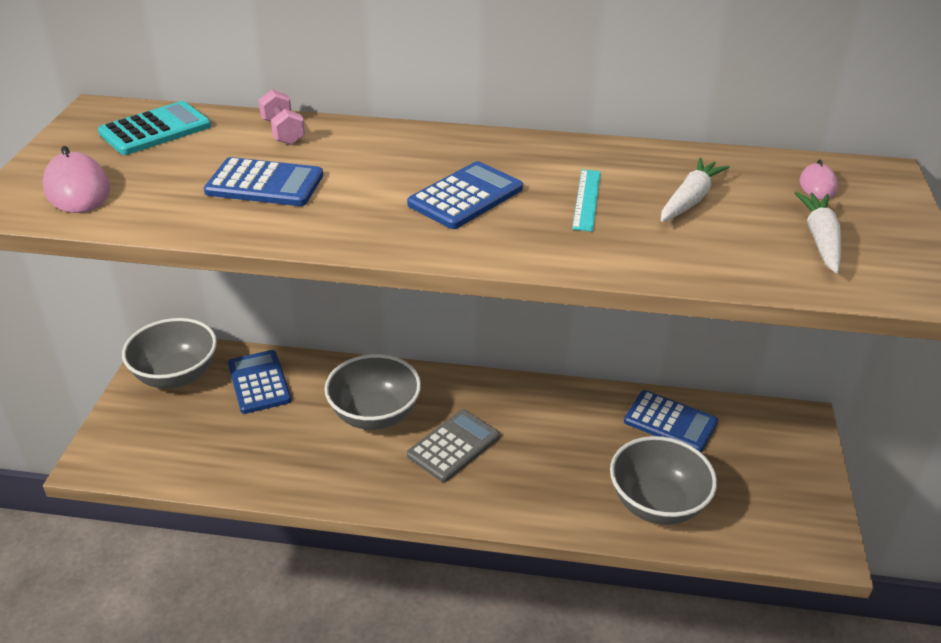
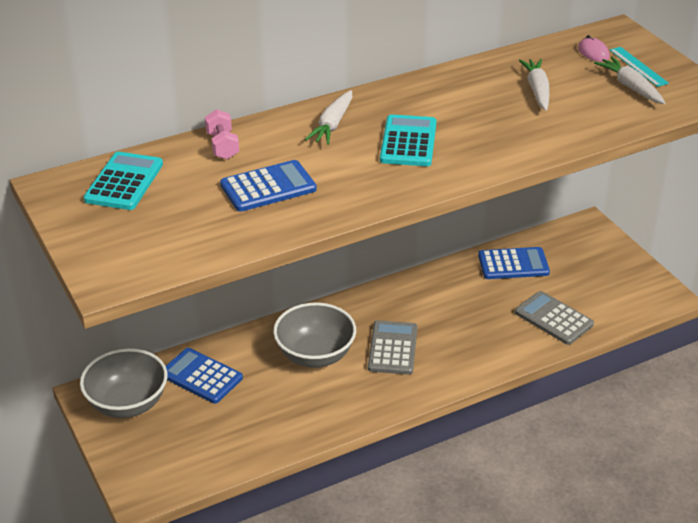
camera: 35 degrees left, 0 degrees up
pink mouse [43,146,110,213] -> none
pink dumbbell [259,89,305,145] -> pink dumbbell turned 45 degrees clockwise [205,109,239,159]
blue calculator [407,161,523,229] -> turquoise calculator [380,114,437,166]
turquoise ruler [572,169,601,232] -> turquoise ruler moved to [610,47,669,87]
grey bowl [610,436,717,525] -> grey calculator [515,291,594,345]
none -> white carrot [305,90,352,145]

